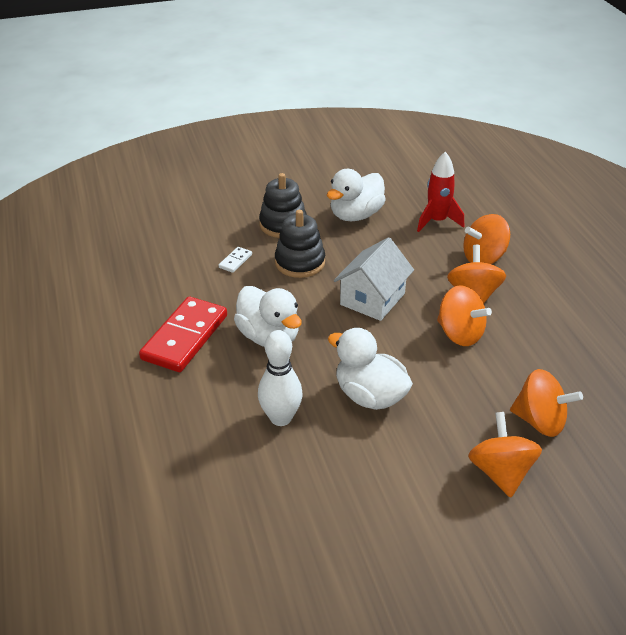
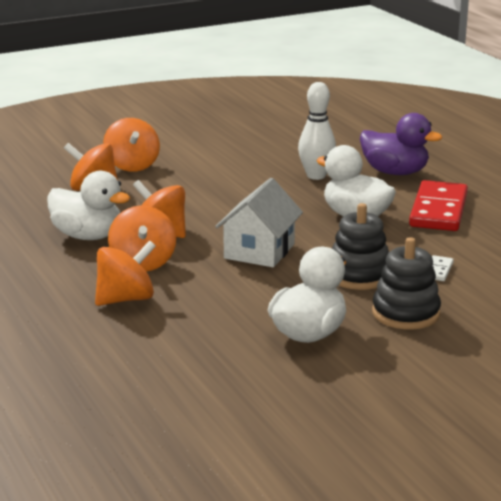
camera: 170 degrees right, 15 degrees down
white duck [328,328,413,410] -> white duck moved to [47,170,130,240]
red rocket [417,151,464,232] -> none
none -> purple duck [360,113,442,175]

